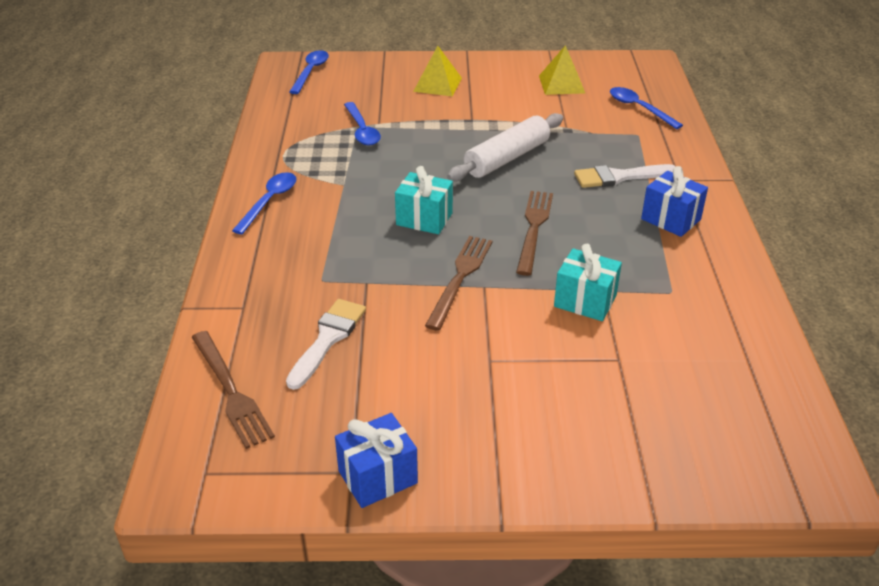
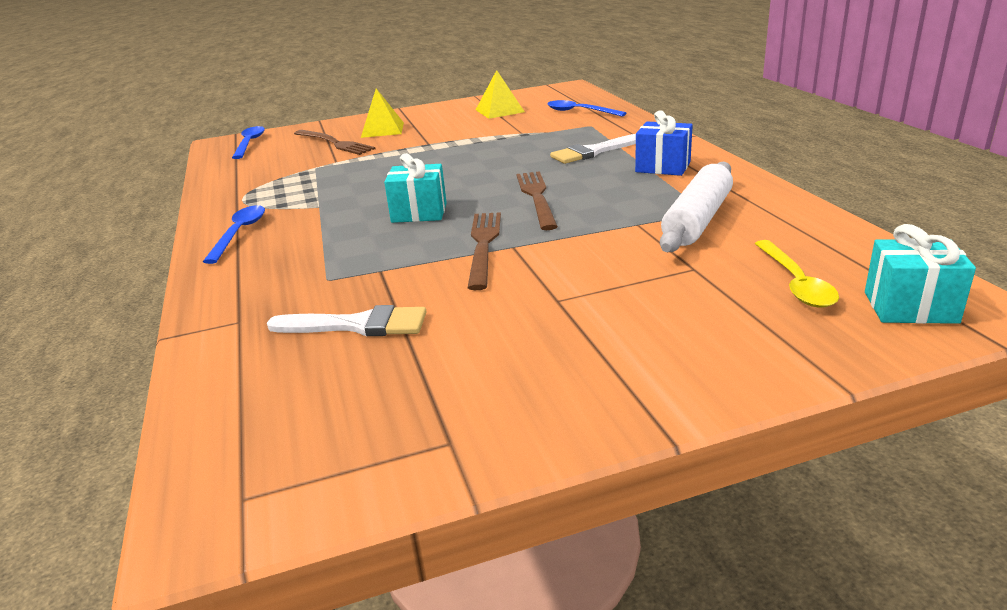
camera: 15 degrees left, 10 degrees down
brown fork [191,331,275,449] -> brown fork moved to [294,130,375,155]
white brush [286,299,366,390] -> white brush turned 90 degrees clockwise [267,305,426,336]
blue gift [335,413,418,508] -> none
blue spoon [344,102,381,145] -> none
white rolling pin [447,113,563,181] -> white rolling pin moved to [660,162,733,252]
turquoise gift [554,244,622,321] -> turquoise gift moved to [865,224,976,324]
none -> yellow spoon [754,240,839,307]

